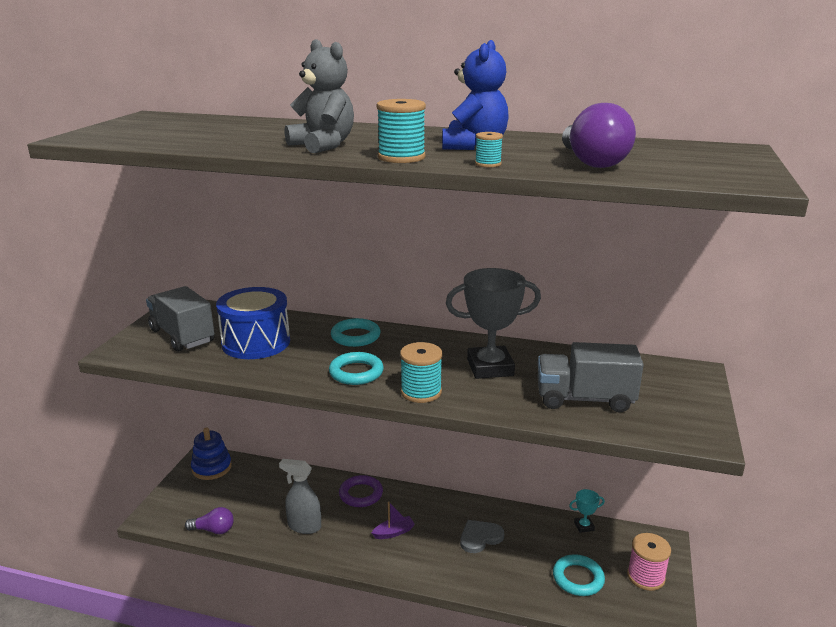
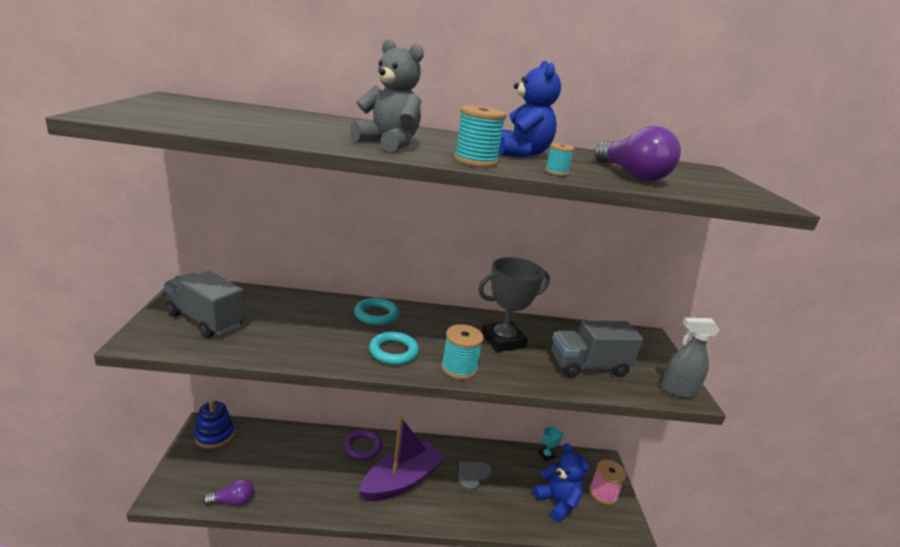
camera: 20 degrees left, 0 degrees up
blue drum [216,287,290,359] -> none
grey spray bottle [279,459,321,534] -> grey spray bottle moved to [661,318,720,398]
purple boat [372,502,415,539] -> purple boat [358,417,446,501], size x2.48
turquoise ring [553,554,605,596] -> blue teddy bear [533,443,589,522]

